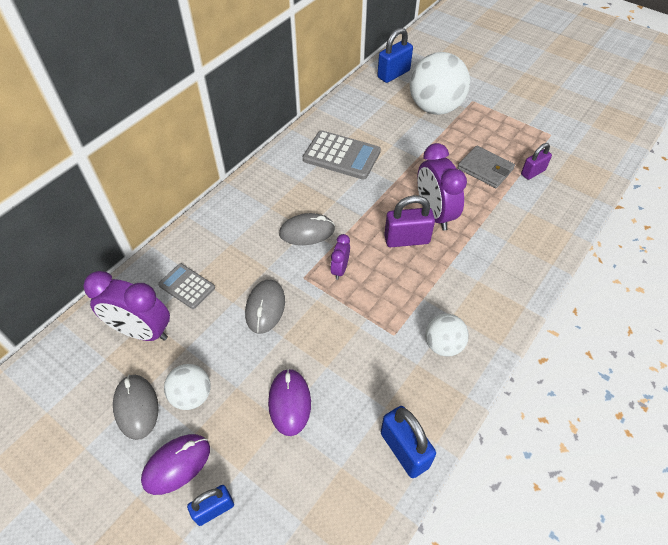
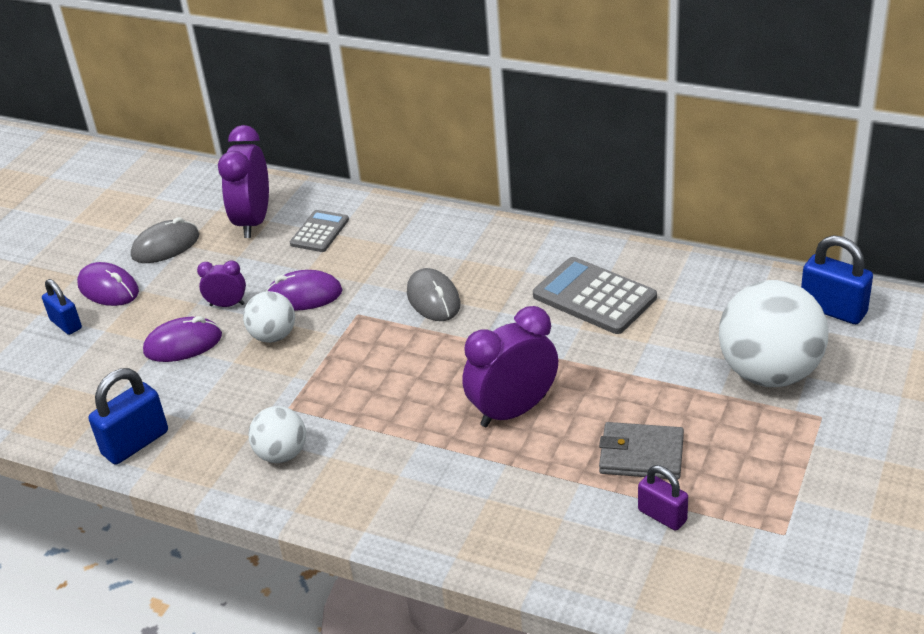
camera: 80 degrees right, 15 degrees down
white ball [164,364,211,410] -> white ball moved to [243,291,295,343]
grey mouse [245,279,285,334] -> purple mouse [266,270,343,311]
grey calculator [303,130,381,180] -> grey calculator turned 120 degrees clockwise [533,257,657,334]
purple clock [330,234,350,280] -> purple clock moved to [197,260,246,307]
purple padlock [384,195,435,247] -> none
grey wallet [458,145,515,188] -> grey wallet turned 75 degrees clockwise [599,422,684,480]

